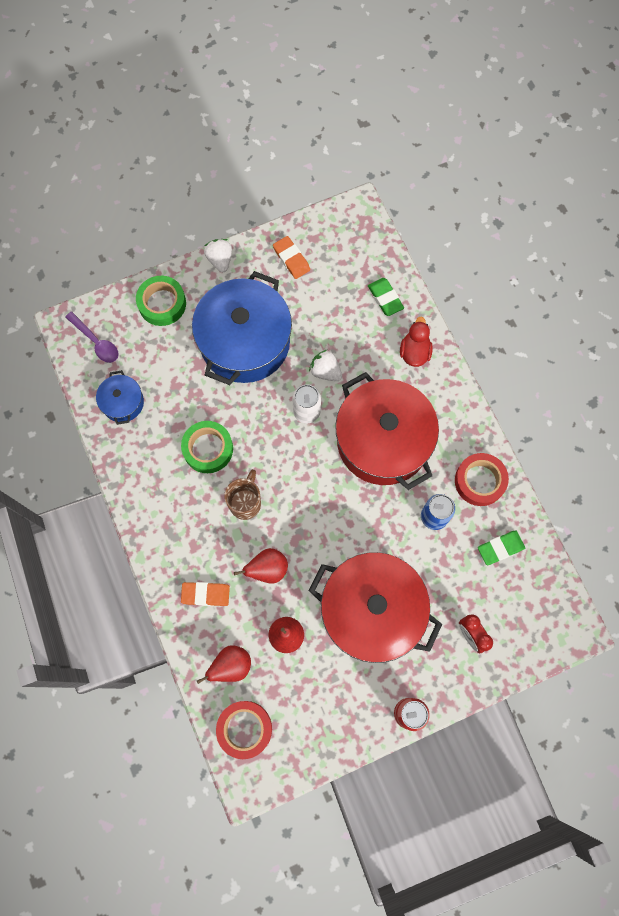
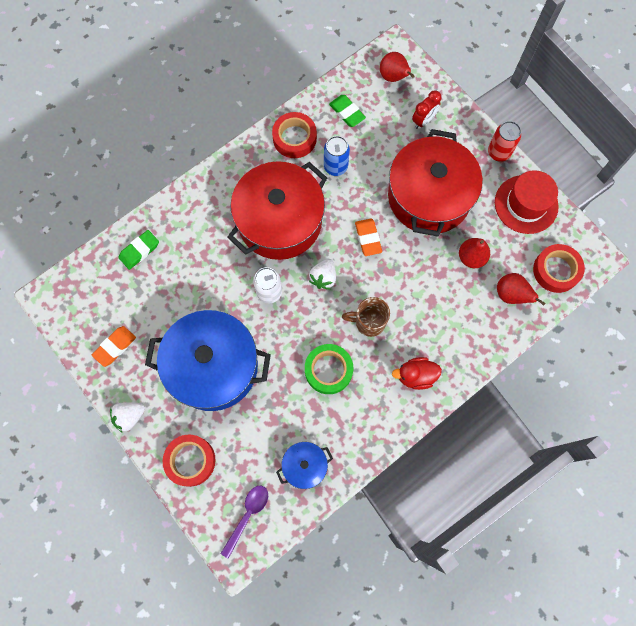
camera: 105 degrees left, 0 degrees up
green tape [136,276,186,326] -> red tape [163,435,216,487]
orange eraser [181,582,230,606] -> orange eraser moved to [355,218,382,256]
red pear [234,548,288,584] -> red pear moved to [380,52,415,82]
white strawberry [309,350,342,381] -> white strawberry moved to [309,259,336,290]
red duck [400,317,433,367] -> red duck moved to [392,357,442,390]
none -> red hat [495,170,559,234]

